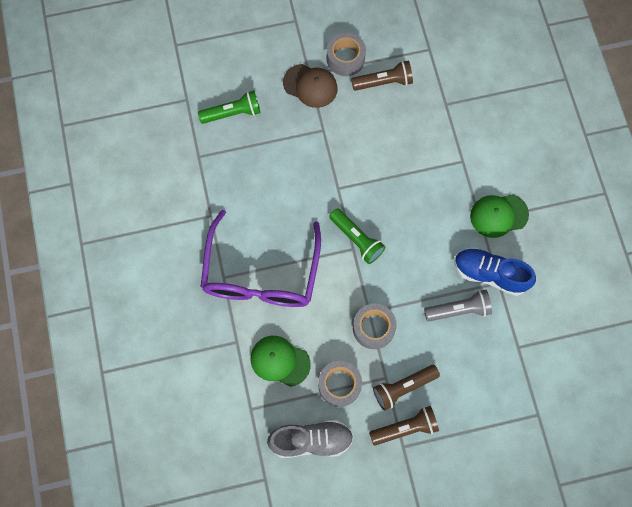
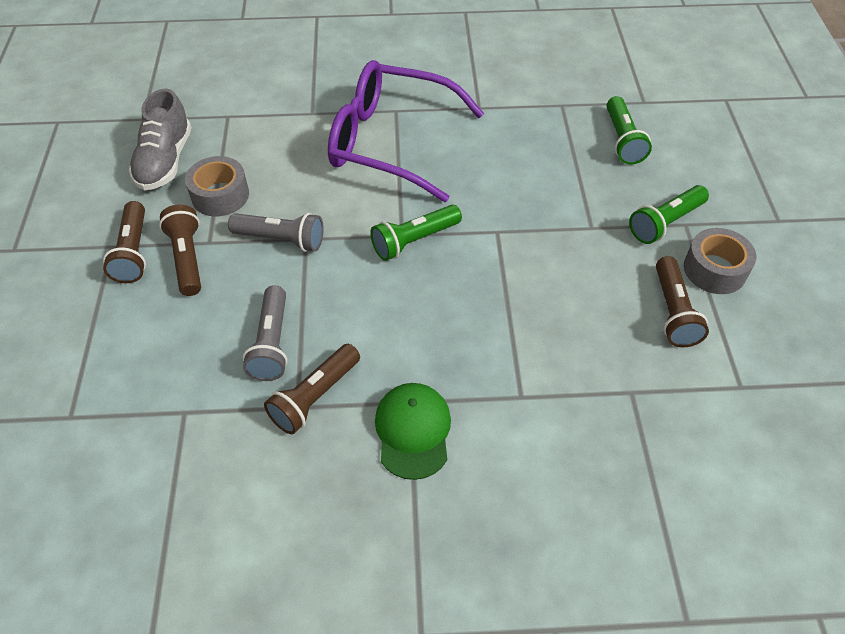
camera: 100 degrees right, 20 degrees down
green cap [251,336,311,387] -> none
brown cap [283,64,338,108] -> green flashlight [629,185,709,244]
grey tape [353,304,397,349] -> grey flashlight [228,213,324,252]
blue shoe [454,248,536,296] -> brown flashlight [264,344,360,434]

